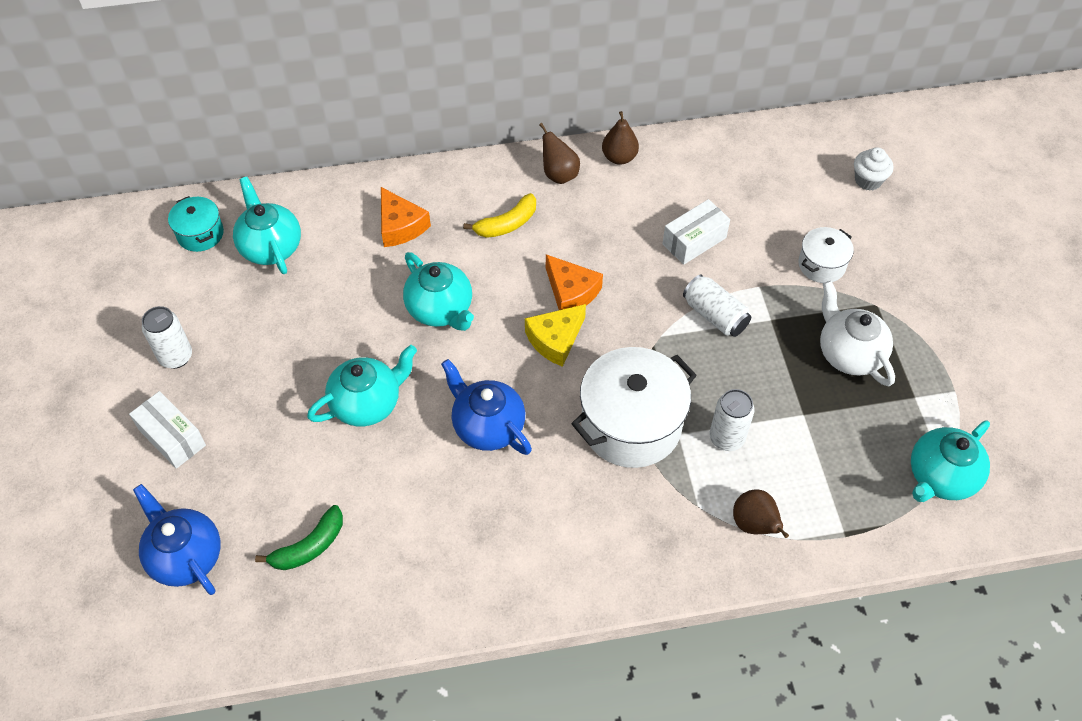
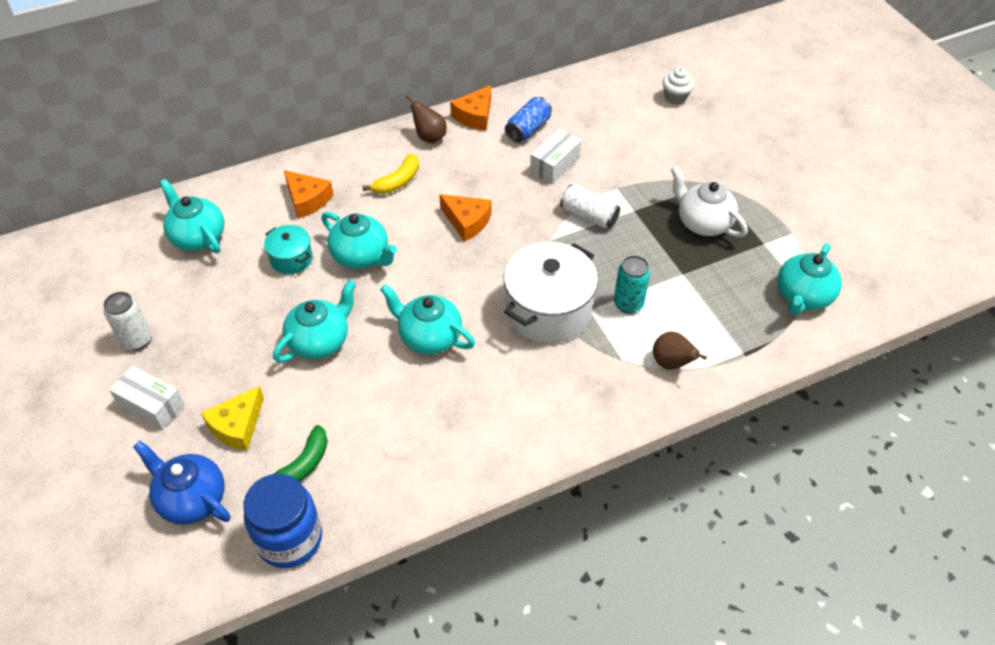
camera: 15 degrees left, 5 degrees down
turquoise pot [168,196,224,252] -> turquoise pot moved to [264,225,312,274]
blue teapot [441,359,532,455] -> turquoise teapot [380,284,475,354]
yellow cheese [525,304,586,367] -> yellow cheese moved to [201,386,264,451]
brown pear [602,111,639,165] -> orange cheese [450,85,491,131]
white can [710,389,754,451] -> turquoise can [614,255,650,314]
white pot [798,227,854,283] -> none
none -> blue jar [243,474,322,568]
none -> blue can [505,97,552,143]

